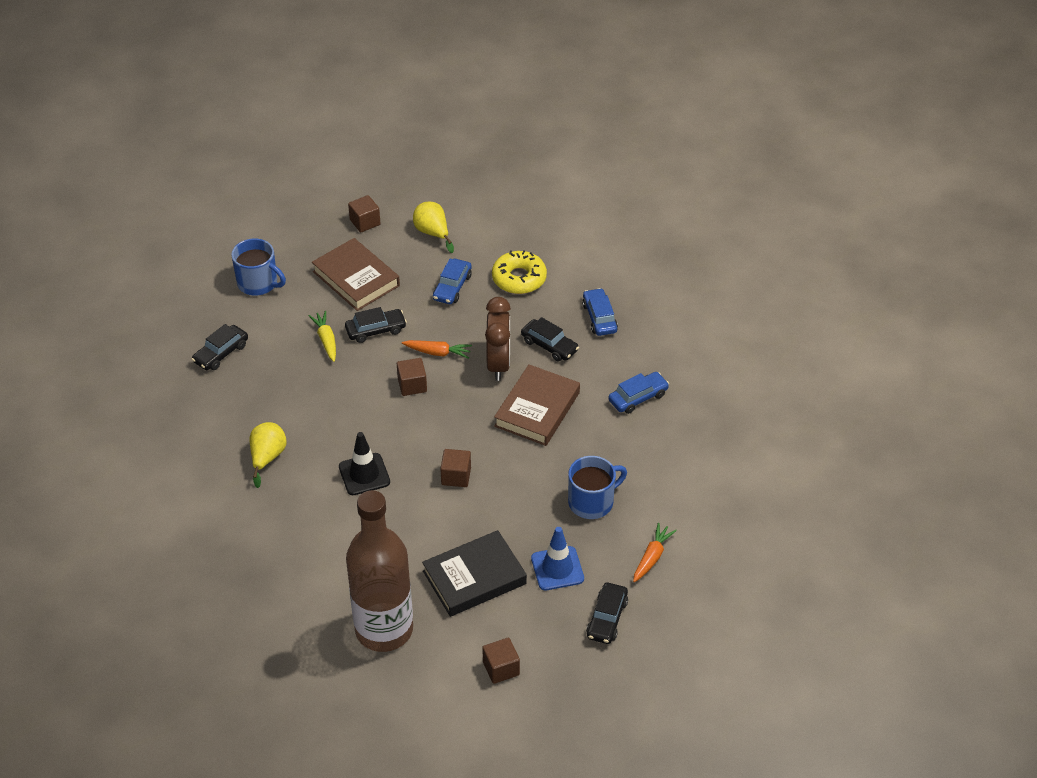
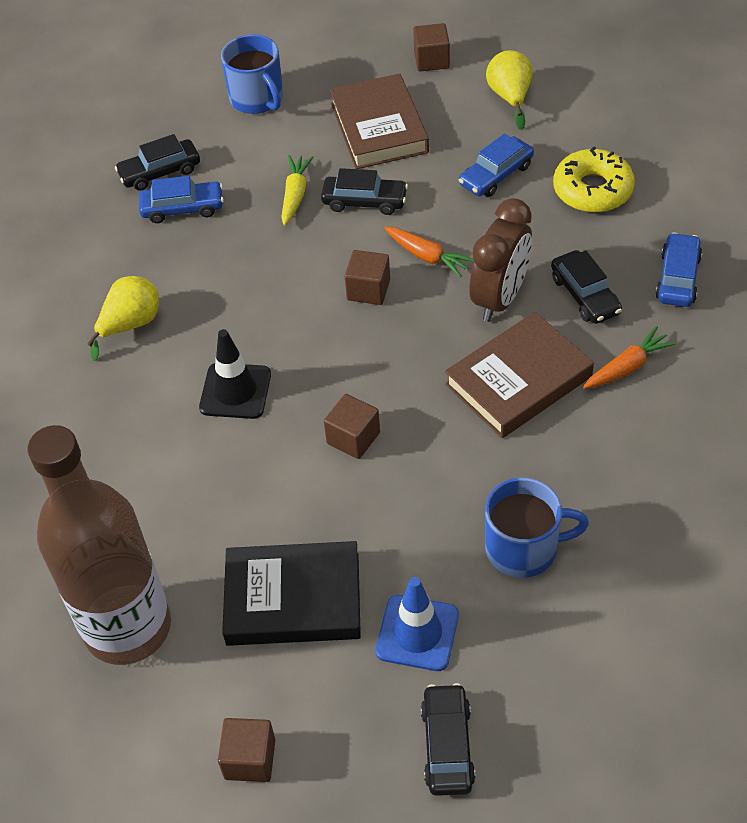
camera: 30 degrees right, 5 degrees up
black car [586,583,628,644] -> black car turned 135 degrees clockwise [421,683,476,796]
blue car [608,372,669,414] -> blue car moved to [139,176,224,223]
orange carrot [633,523,677,582] -> orange carrot moved to [583,326,676,389]

